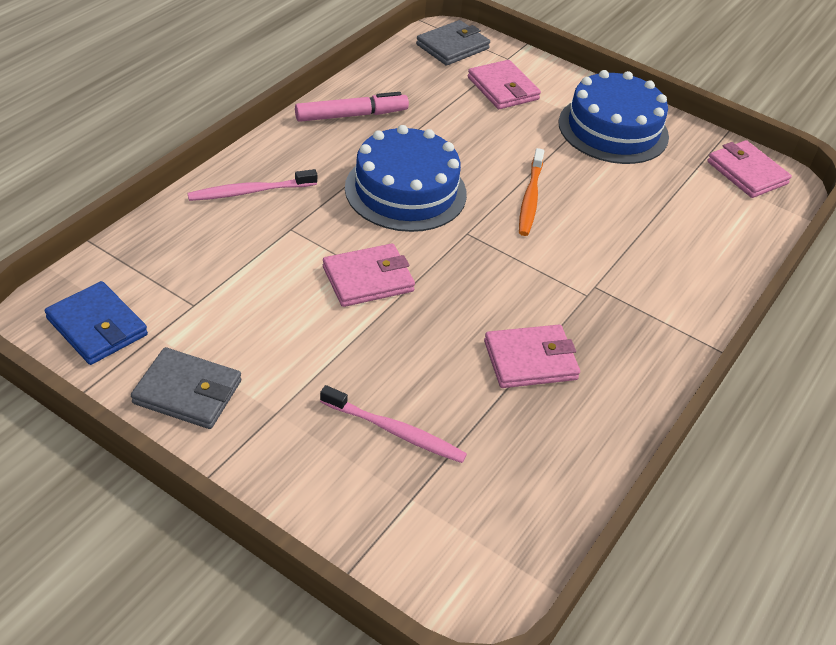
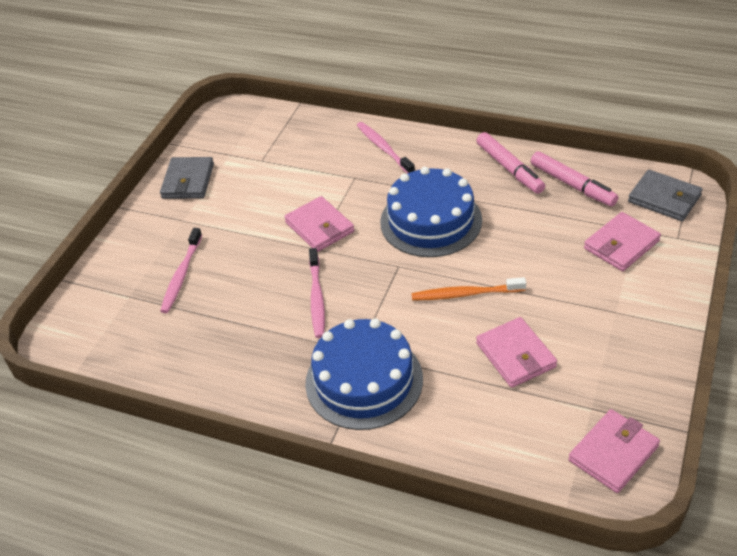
camera: 85 degrees right, 0 degrees up
blue wallet [45,281,148,365] -> none
pink wallet [484,325,580,388] -> pink wallet moved to [476,317,557,388]
blue cake [558,70,669,164] -> blue cake moved to [305,318,423,430]
none -> pink toothbrush [309,248,325,338]
none -> pink marker [531,151,618,207]

